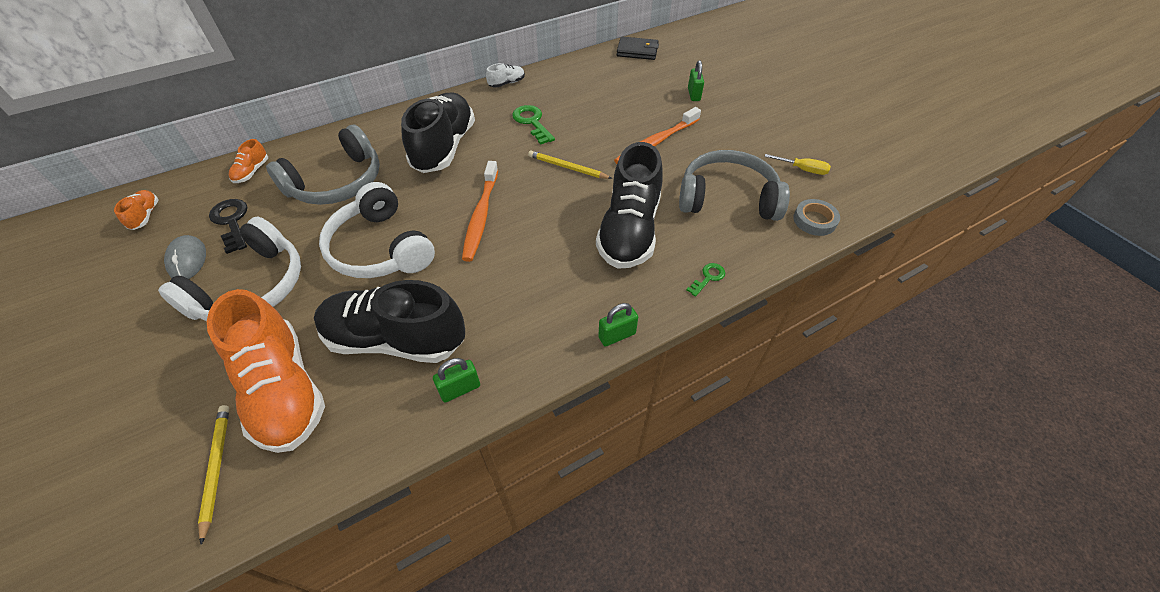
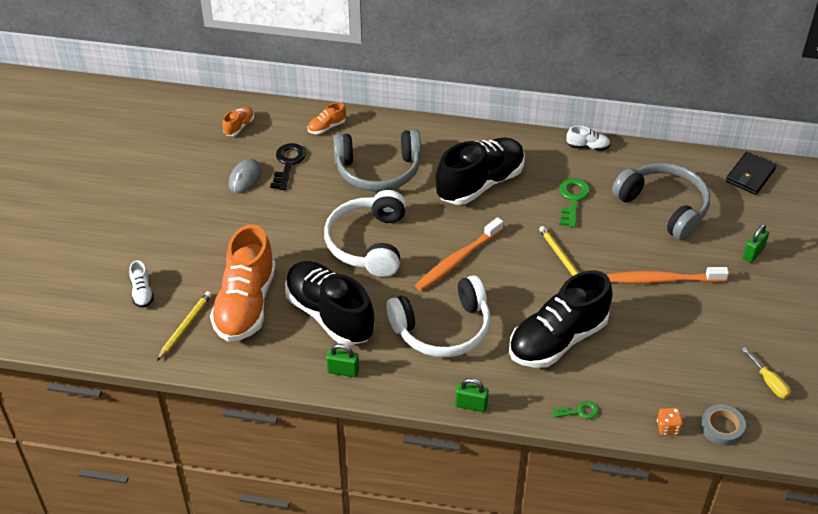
camera: 40 degrees right, 5 degrees down
white headphones [158,217,301,321] -> white headphones moved to [386,275,490,357]
black wallet [617,37,659,60] -> black wallet turned 75 degrees clockwise [726,152,777,195]
grey headphones [679,150,790,221] -> grey headphones moved to [612,163,710,241]
none -> white shoe [129,260,154,308]
none -> orange dice [657,408,683,435]

